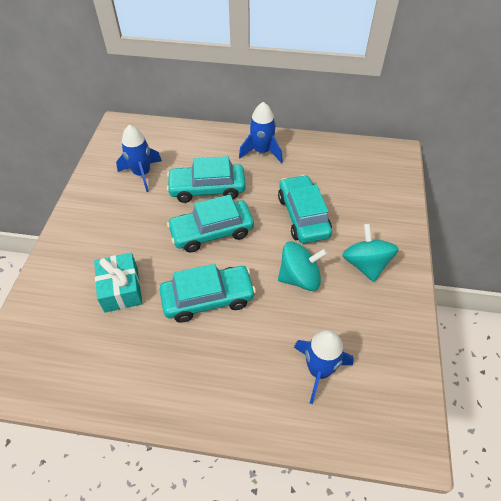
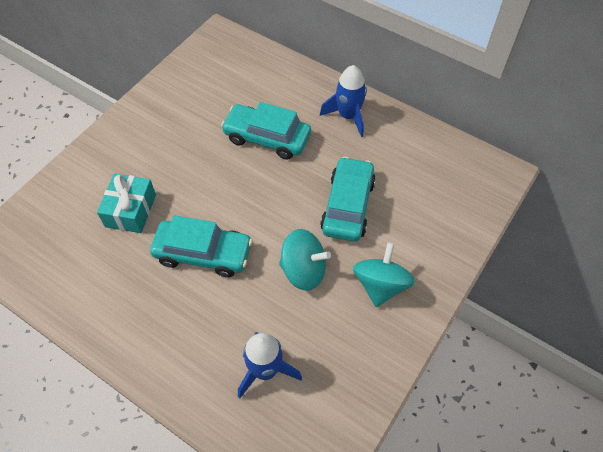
camera: 25 degrees right, 5 degrees up
blue rocket [116,125,162,192] -> none
turquoise car [167,195,254,252] -> none

